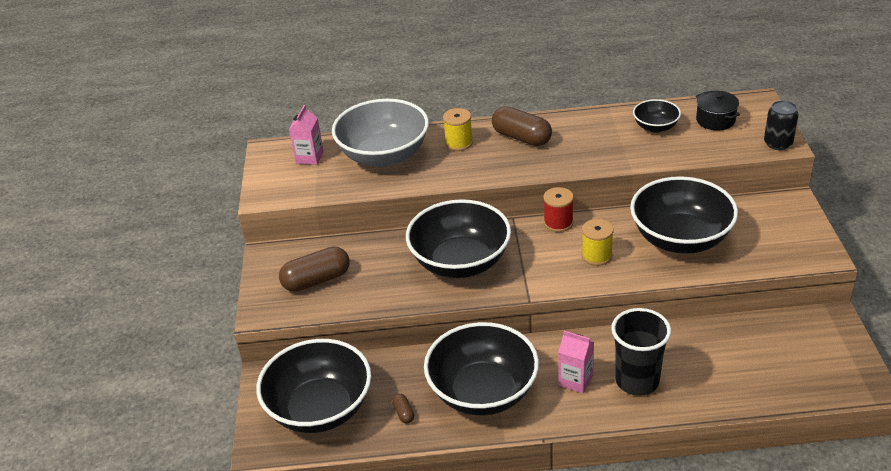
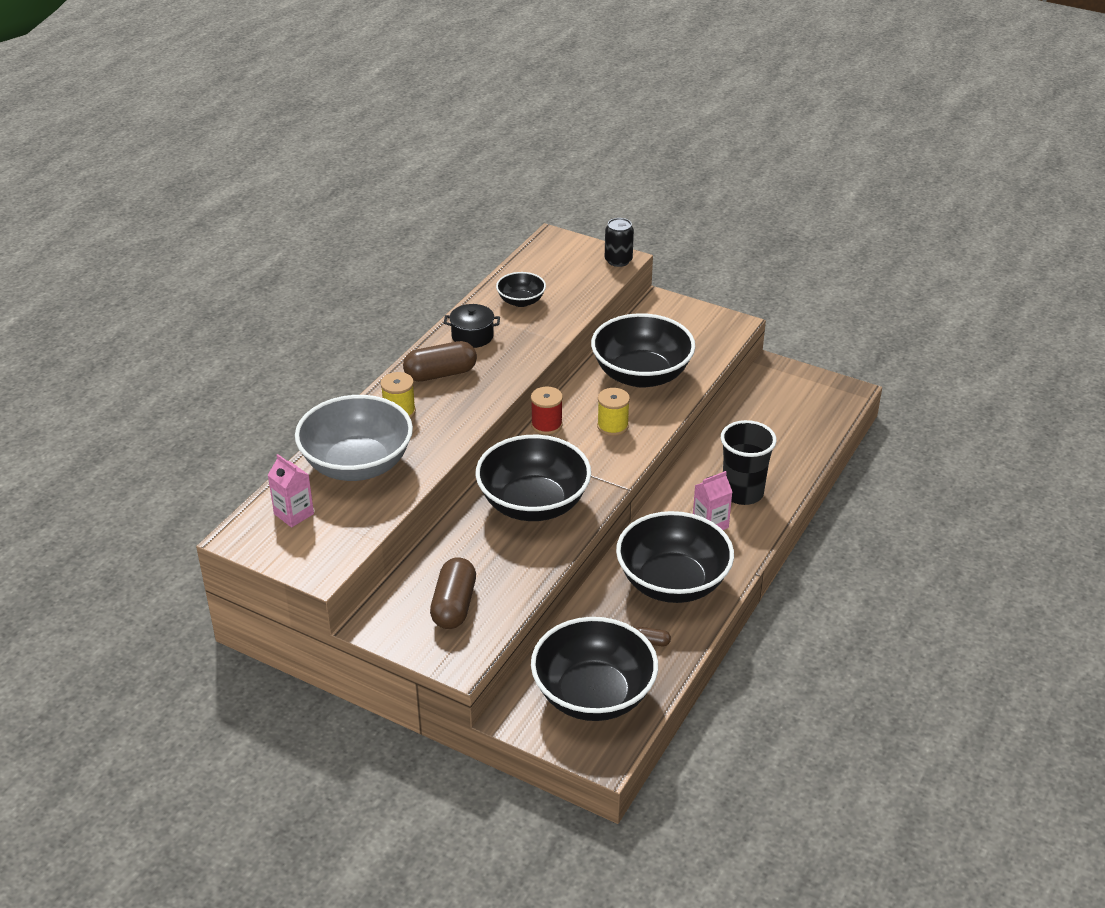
camera: 60 degrees left, 0 degrees up
black pot [696,91,740,130] -> black pot moved to [444,304,500,348]

